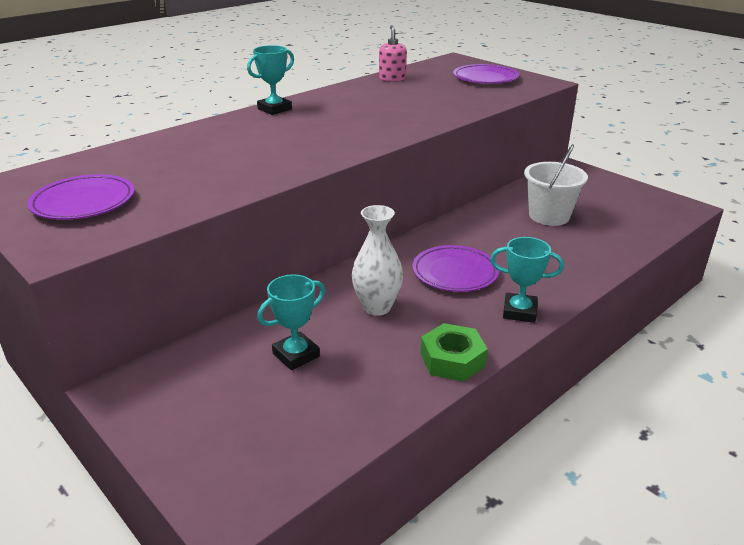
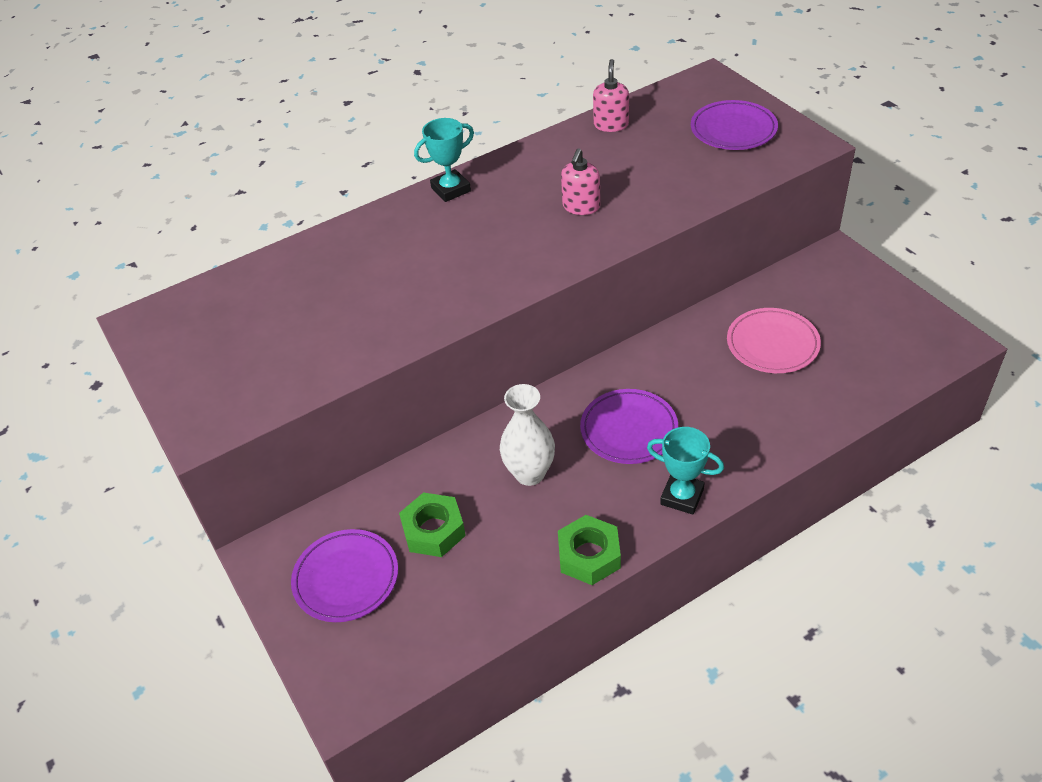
camera: 15 degrees right, 15 degrees up
purple plate [27,174,135,220] -> purple plate moved to [291,529,398,622]
turquoise trophy [257,274,325,370] -> green nut [399,492,466,557]
white bucket [524,144,588,226] -> pink plate [727,308,821,373]
none -> pink soap dispenser [561,148,600,215]

